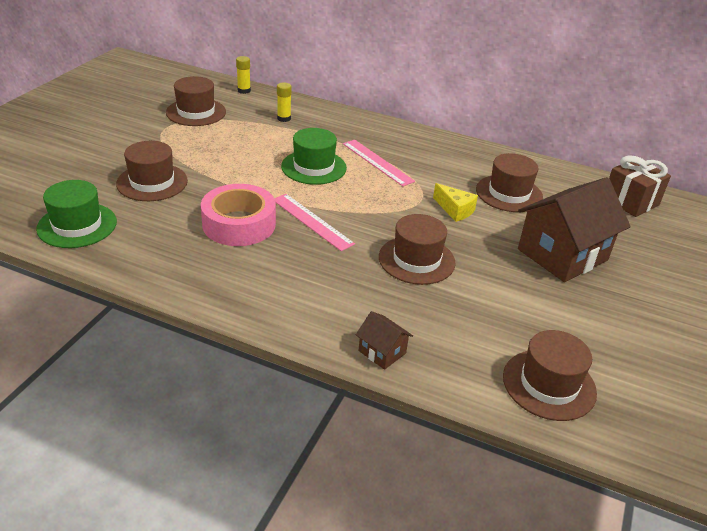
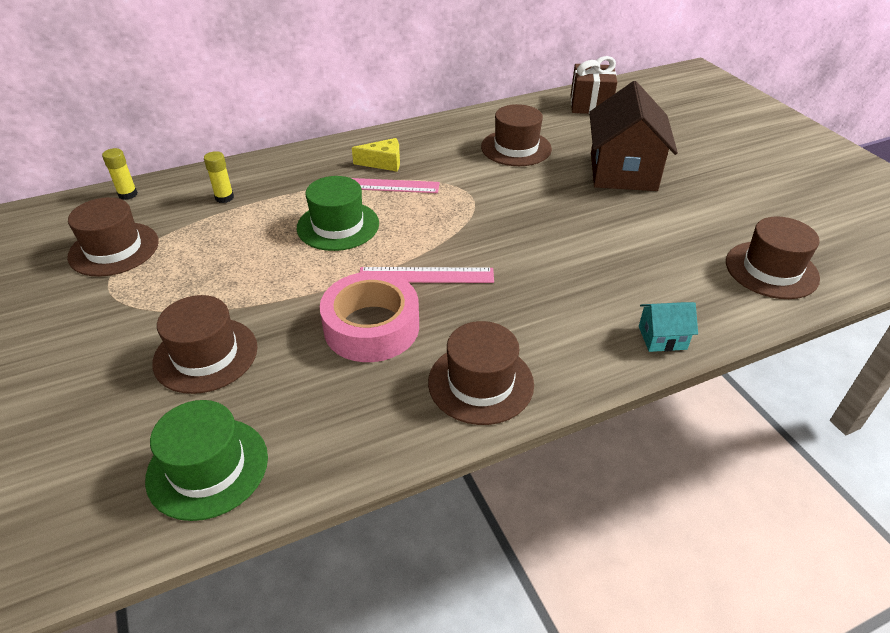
camera: 45 degrees left, 5 degrees up
brown house [356,311,413,370] -> turquoise house [639,302,698,352]
brown hat [379,214,456,285] -> brown hat moved to [428,321,534,425]
yellow cheese [433,183,478,222] -> yellow cheese moved to [352,138,400,171]

